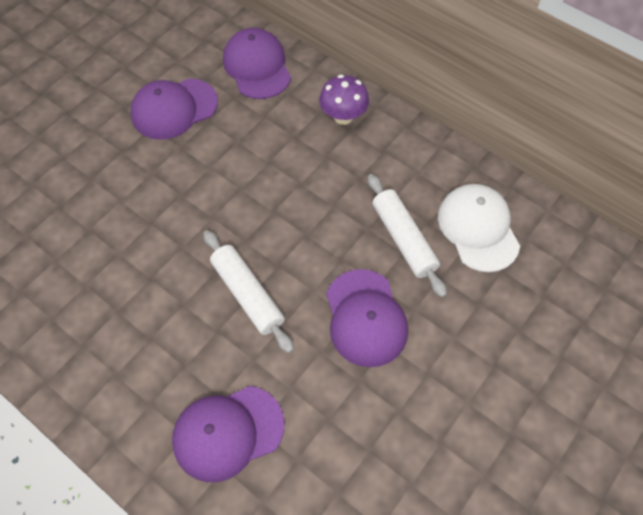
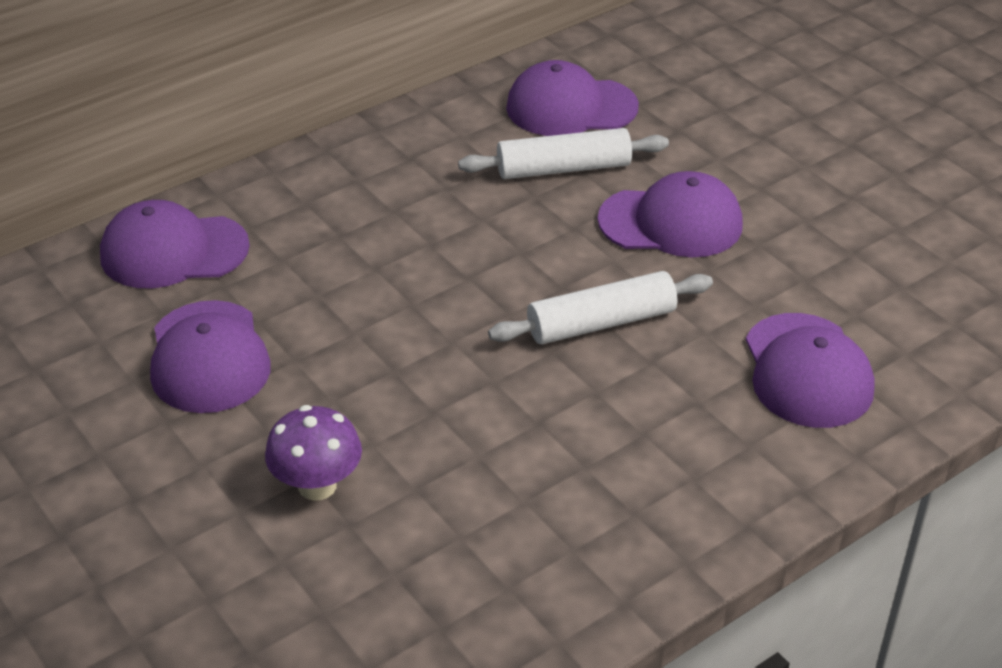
camera: 75 degrees left, 20 degrees down
purple mushroom [319,75,369,125] -> purple mushroom moved to [265,405,362,501]
white cap [438,184,520,272] -> purple cap [506,60,639,136]

